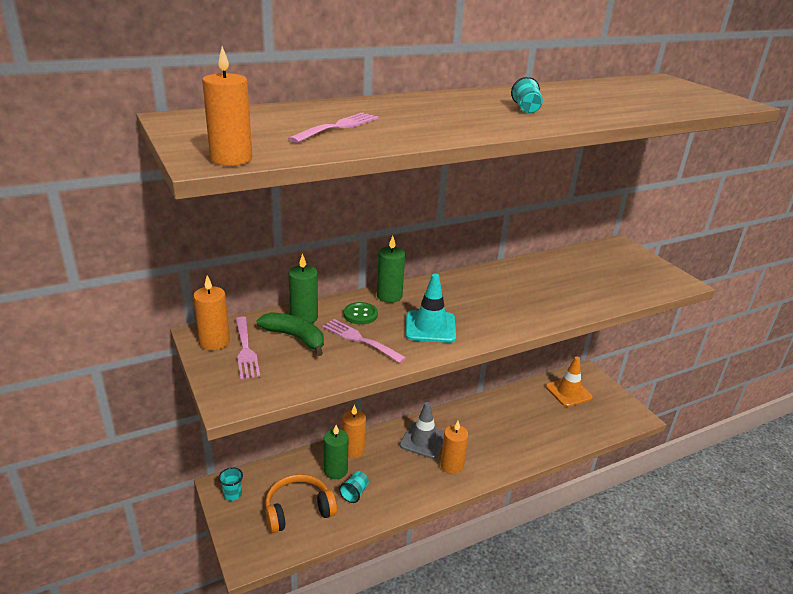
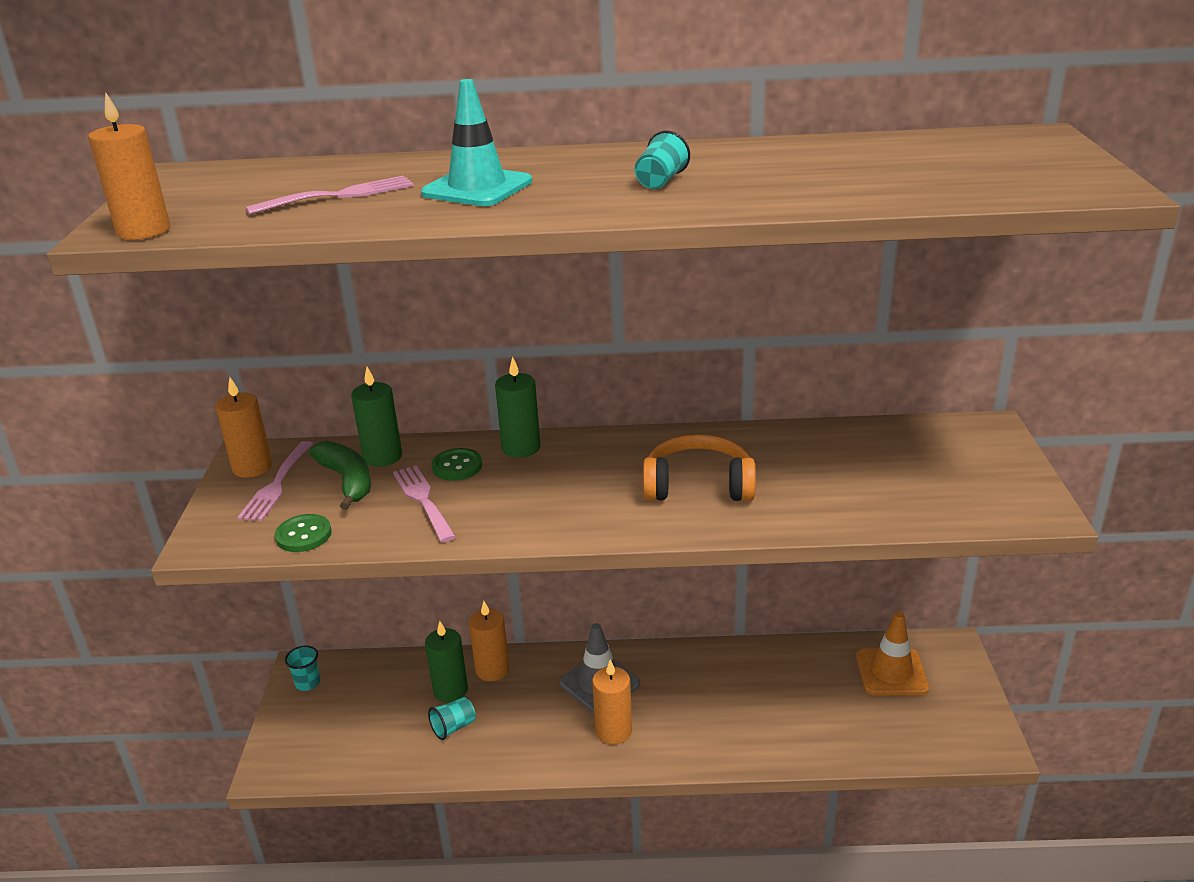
camera: 30 degrees right, 0 degrees up
orange headphones [265,474,337,533] -> orange headphones moved to [643,434,756,501]
turquoise traffic cone [406,274,456,343] -> turquoise traffic cone moved to [421,79,532,206]
none -> green button [275,514,332,552]

